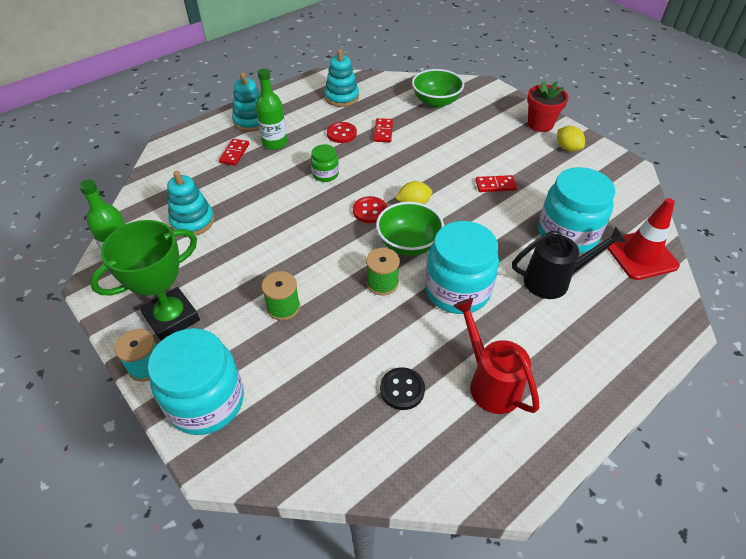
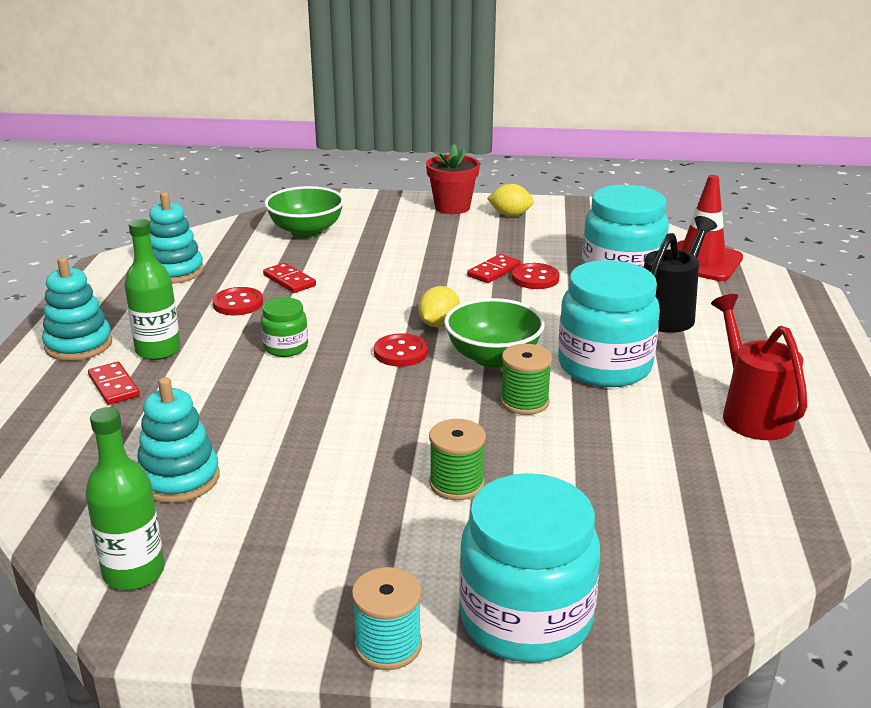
camera: 45 degrees left, 20 degrees down
green trophy [90,220,200,341] -> none
black button [380,367,425,410] -> none
red watering can [453,298,539,414] -> red watering can turned 60 degrees clockwise [711,294,807,440]
none -> red button [512,263,560,289]

